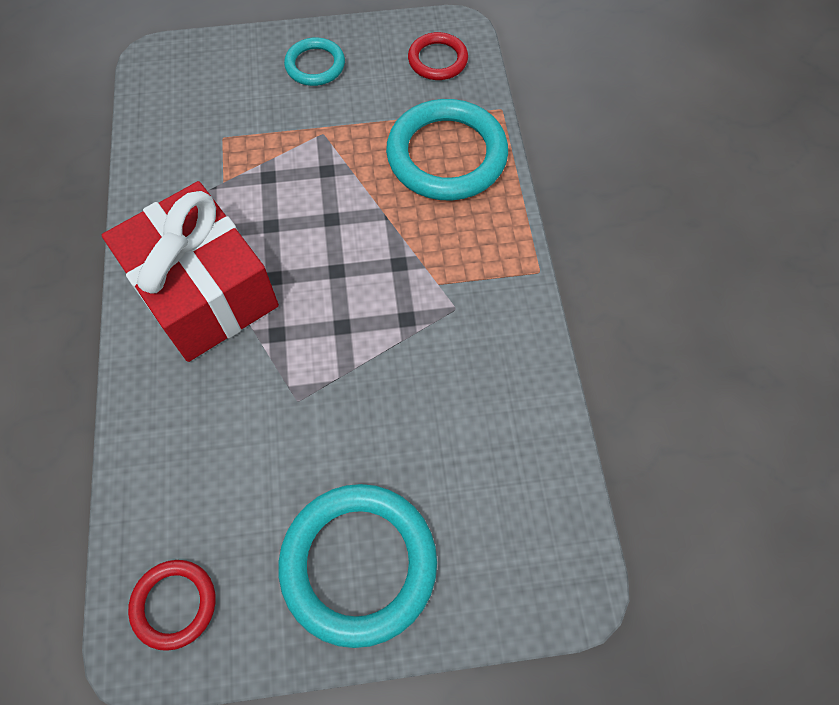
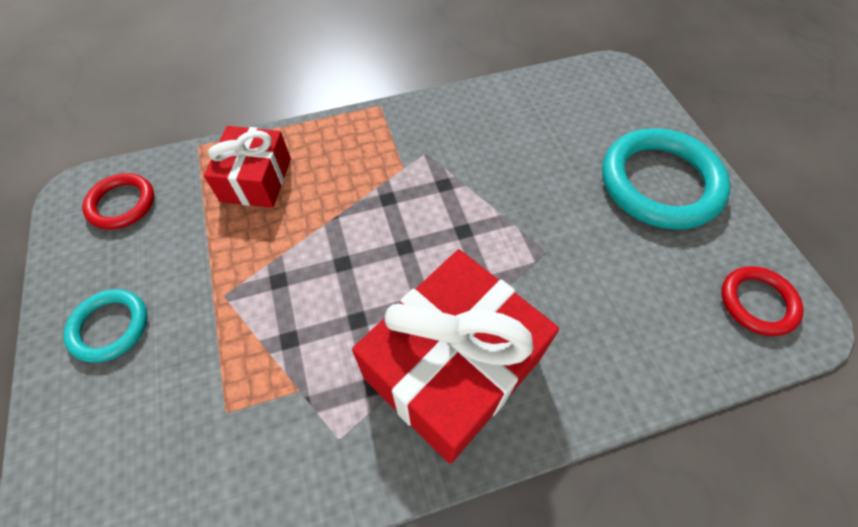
camera: 100 degrees left, 5 degrees down
turquoise ring [386,99,508,200] -> red gift [204,126,291,208]

